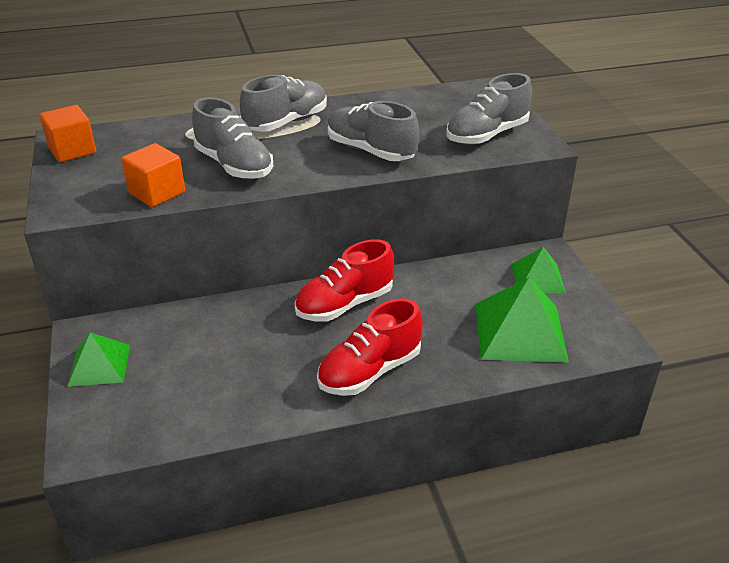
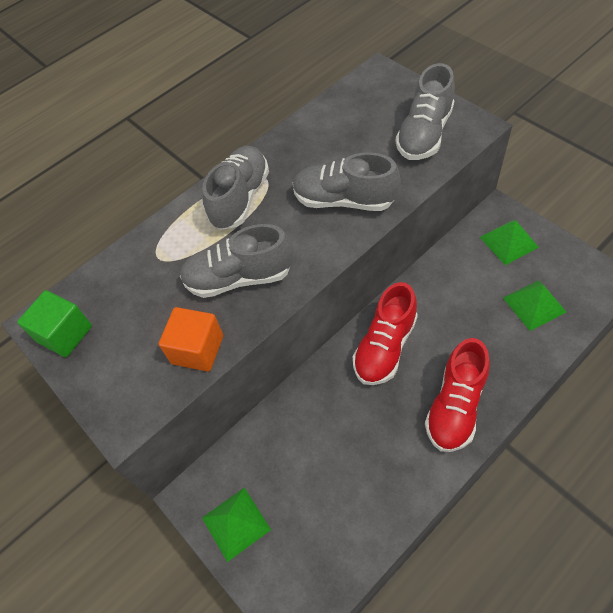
camera: 20 degrees left, 20 degrees up
orange cube [40,105,96,162] -> green cube [17,290,92,357]
grey shoe [192,97,273,179] -> grey shoe turned 150 degrees clockwise [180,224,293,298]
green pyramid [476,277,569,362] -> green pyramid [503,280,567,331], size x0.61

